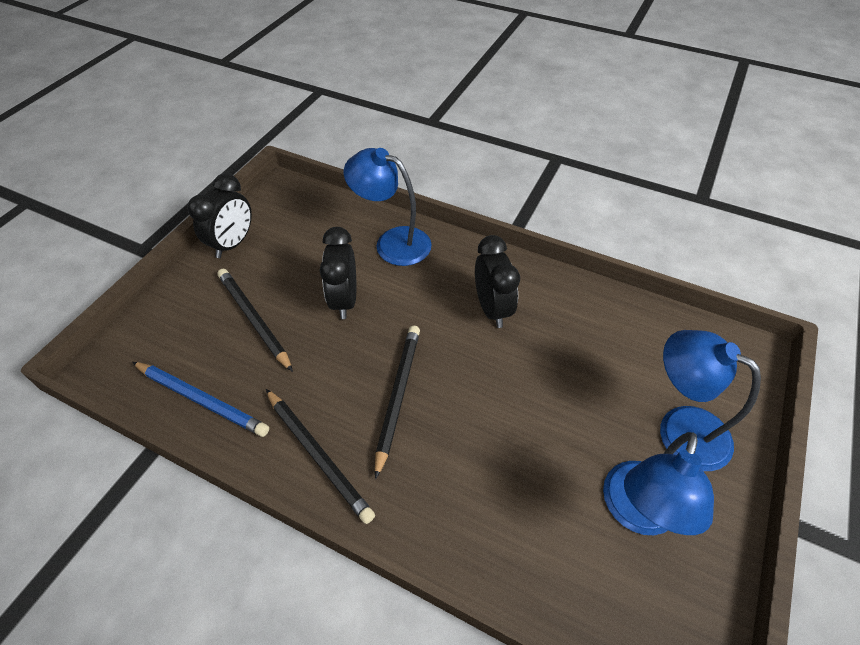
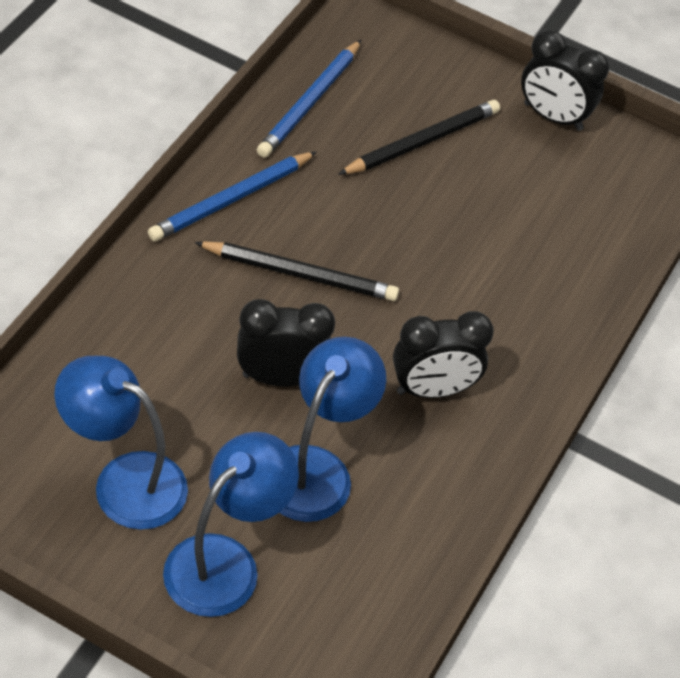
camera: 85 degrees right, 0 degrees up
black pencil [266,389,375,524] -> blue pencil [148,151,317,241]
black clock [320,227,356,319] -> black clock moved to [237,299,335,386]
blue lamp [344,148,431,266] -> blue lamp moved to [280,337,386,522]

